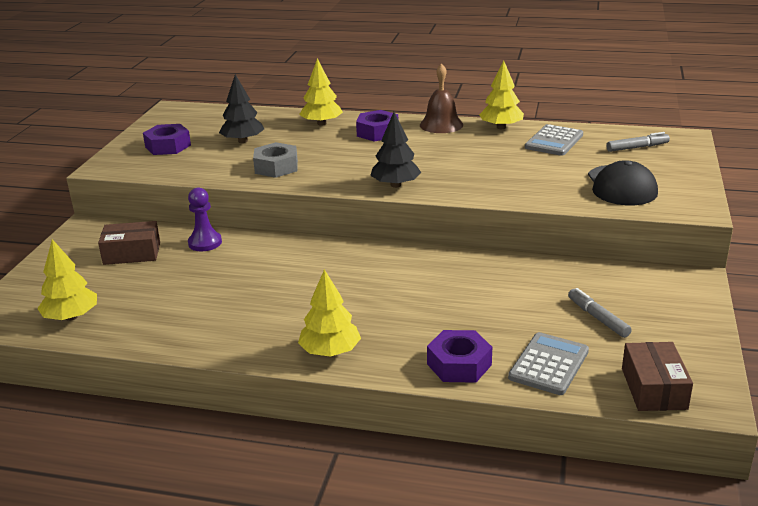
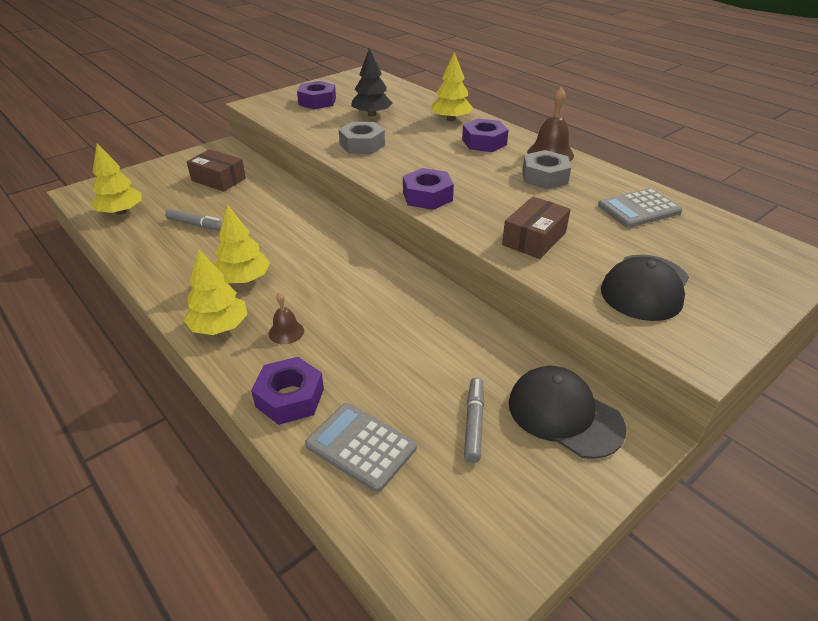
camera: 35 degrees right, 10 degrees up
purple pawn [188,188,222,251] -> none
black tree [370,112,421,188] -> purple nut [403,168,454,210]
yellow tree [479,61,524,129] -> yellow tree moved to [214,204,270,283]
grey calculator [508,332,589,395] -> grey calculator turned 120 degrees counterclockwise [305,403,417,492]
grey marker [606,132,670,152] -> grey marker moved to [165,209,223,231]
brown box [622,342,693,411] -> brown box moved to [502,197,571,259]
none -> brown bell [269,292,304,344]
none -> black cap [509,366,626,459]
none -> grey nut [522,150,571,189]

